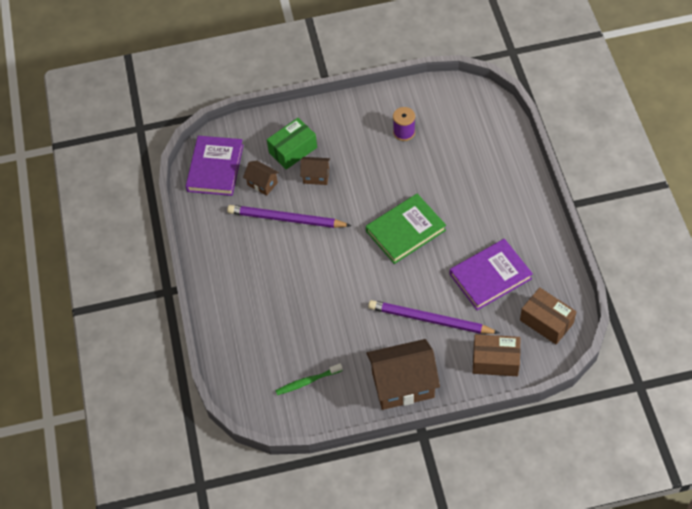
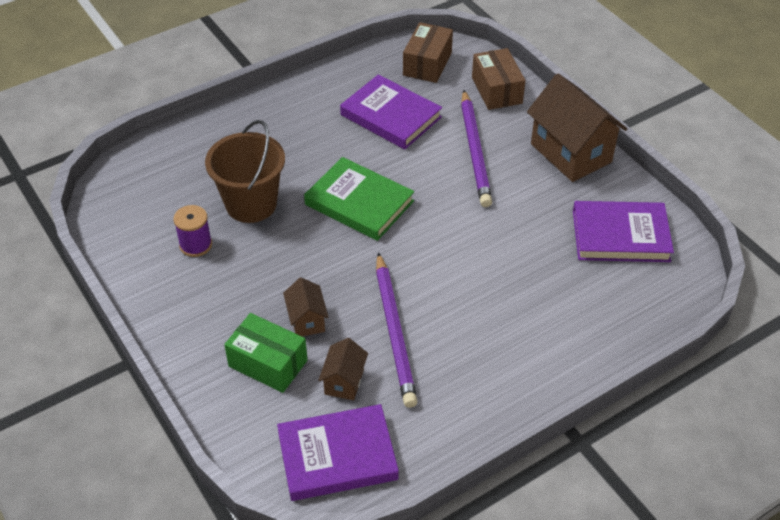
camera: 115 degrees left, 10 degrees down
green toothbrush [275,363,343,395] -> purple book [573,201,674,262]
none -> brown bucket [205,120,285,223]

